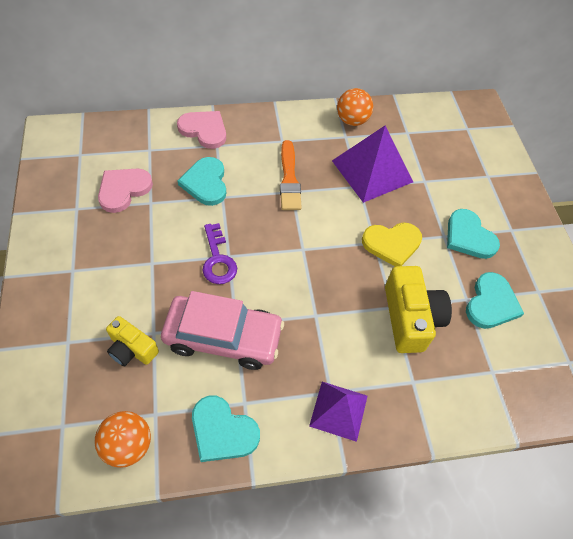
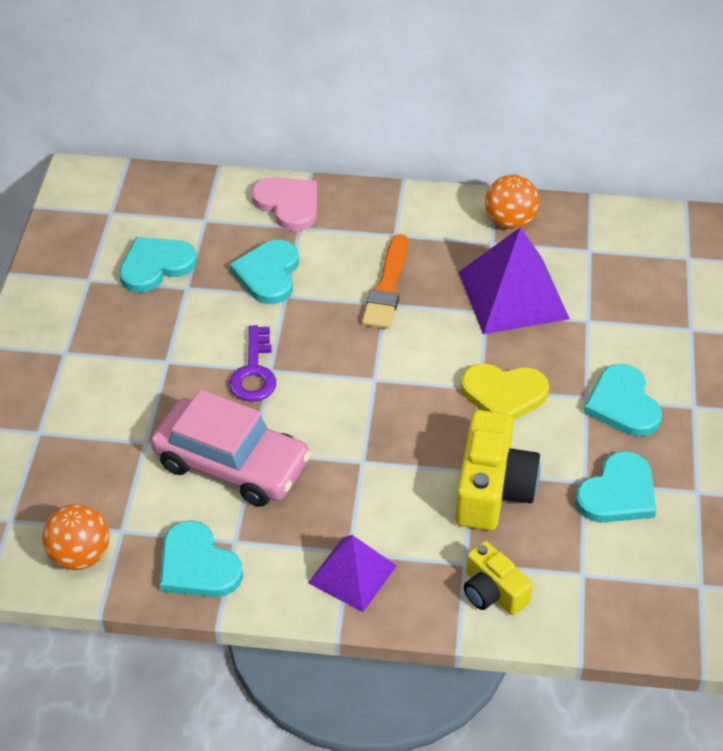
camera: 20 degrees right, 10 degrees down
pink heart [98,169,153,213] -> turquoise heart [119,237,197,292]
yellow camera [106,316,159,366] -> yellow camera moved to [464,541,533,615]

